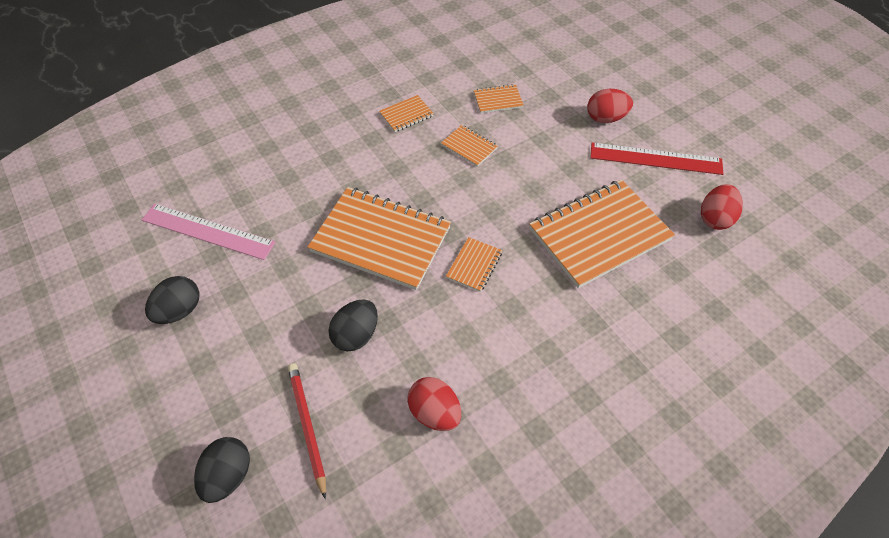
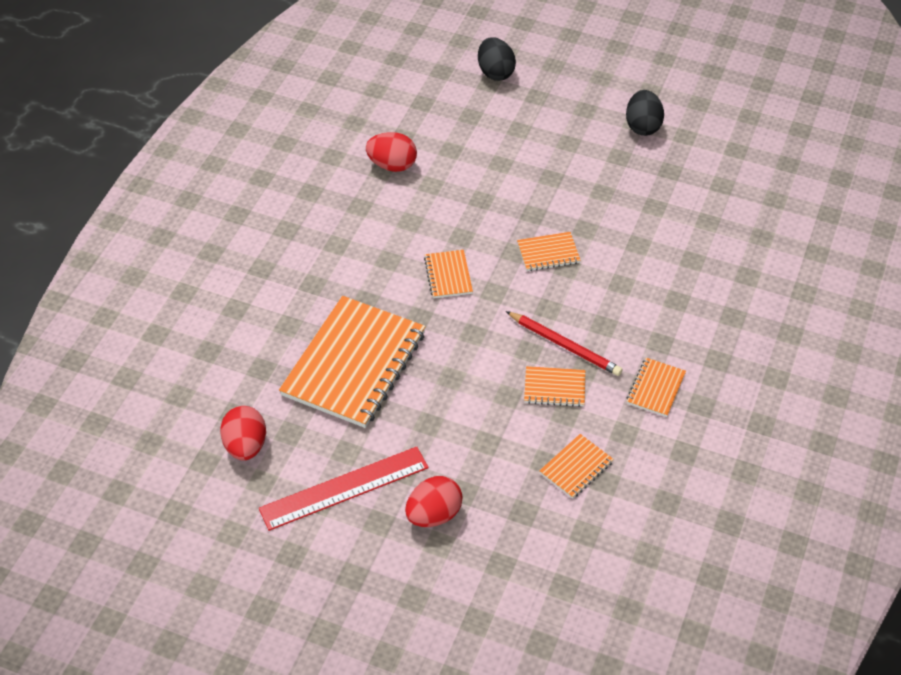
camera: 145 degrees right, 5 degrees down
pink ruler [142,204,276,260] -> none
red pencil [288,363,326,499] -> red pencil moved to [506,311,623,376]
orange notebook [308,187,451,290] -> orange notebook [517,232,581,271], size x0.44
black egg [329,299,378,352] -> none

